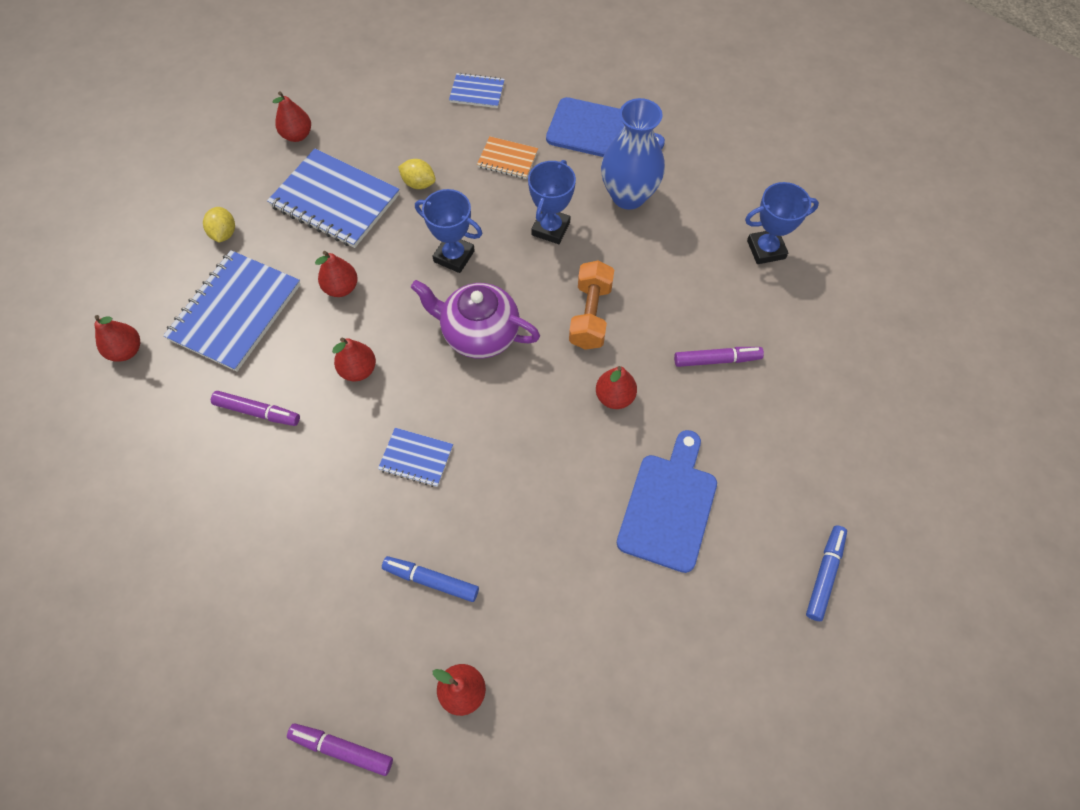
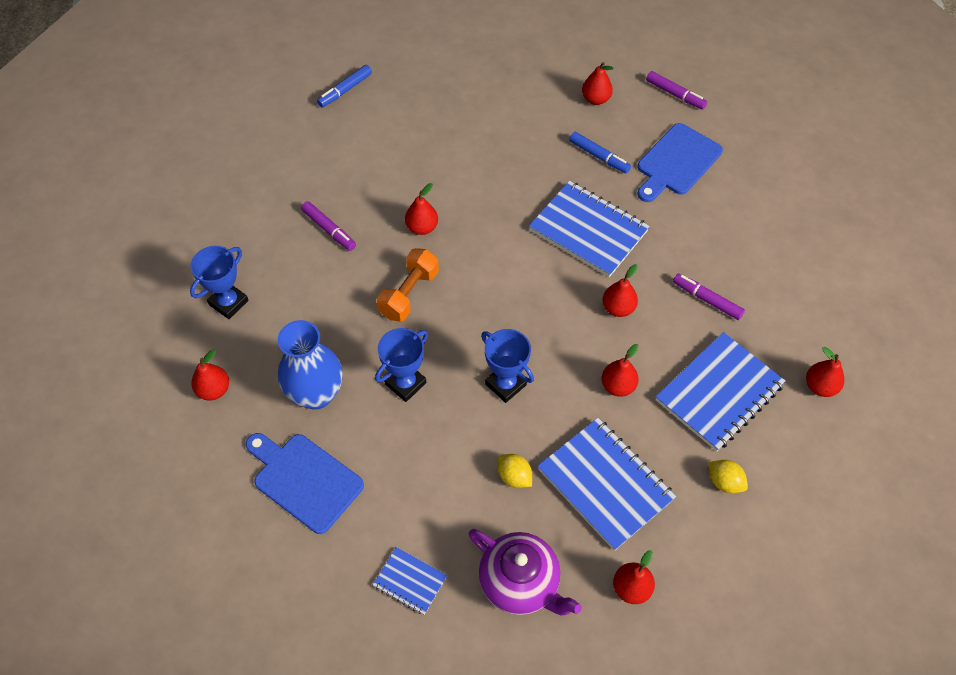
camera: 160 degrees left, 5 degrees down
yellow lemon [203,207,235,242] -> yellow lemon turned 60 degrees counterclockwise [708,460,748,493]
blue notebook [378,428,453,487] -> blue notebook [529,181,650,277], size x1.97
purple teapot [411,280,540,358] -> purple teapot moved to [469,529,582,615]
orange notebook [477,137,538,179] -> none
blue cutting board [617,430,717,573] -> blue cutting board moved to [638,123,723,202]
purple marker [674,347,764,367] -> purple marker turned 150 degrees counterclockwise [301,201,356,251]
blue trophy [745,182,819,264] -> blue trophy turned 60 degrees counterclockwise [190,246,249,319]
none -> red pear [192,350,229,401]

